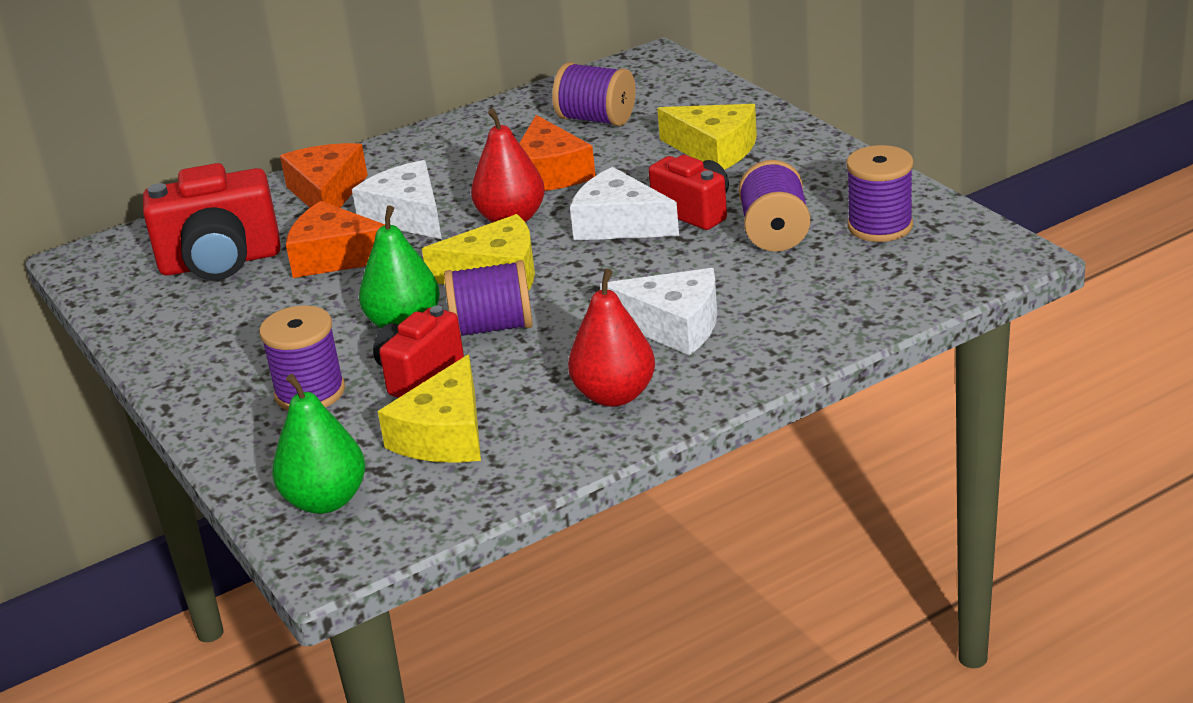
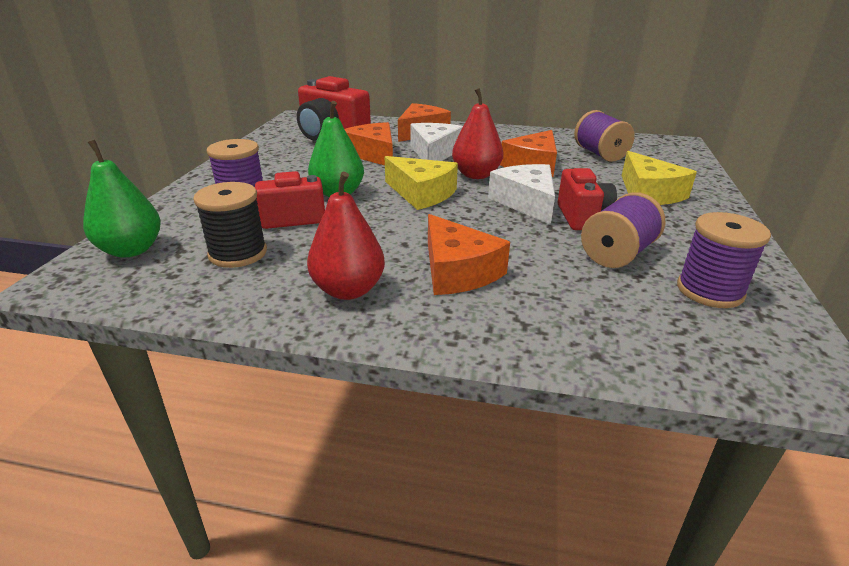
camera: 40 degrees right, 0 degrees up
yellow cheese [378,355,481,463] -> black spool [193,182,267,268]
purple spool [444,260,533,336] -> none
white cheese [600,268,717,355] -> orange cheese [428,214,510,295]

